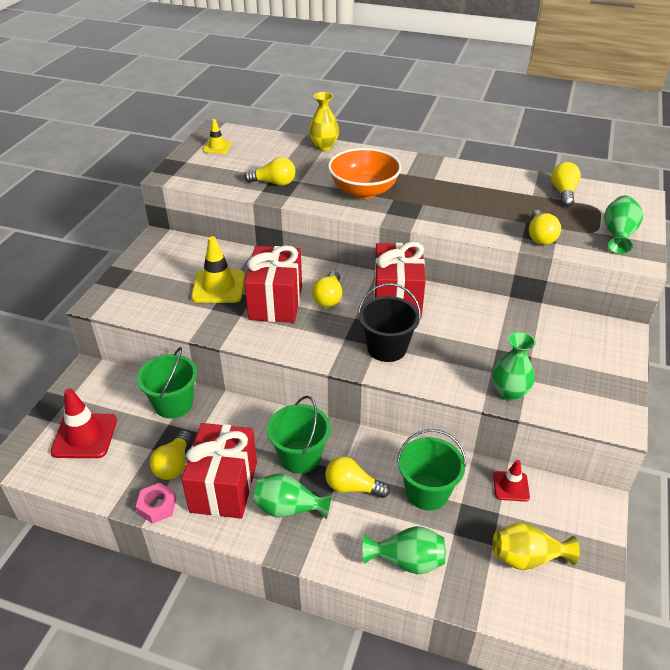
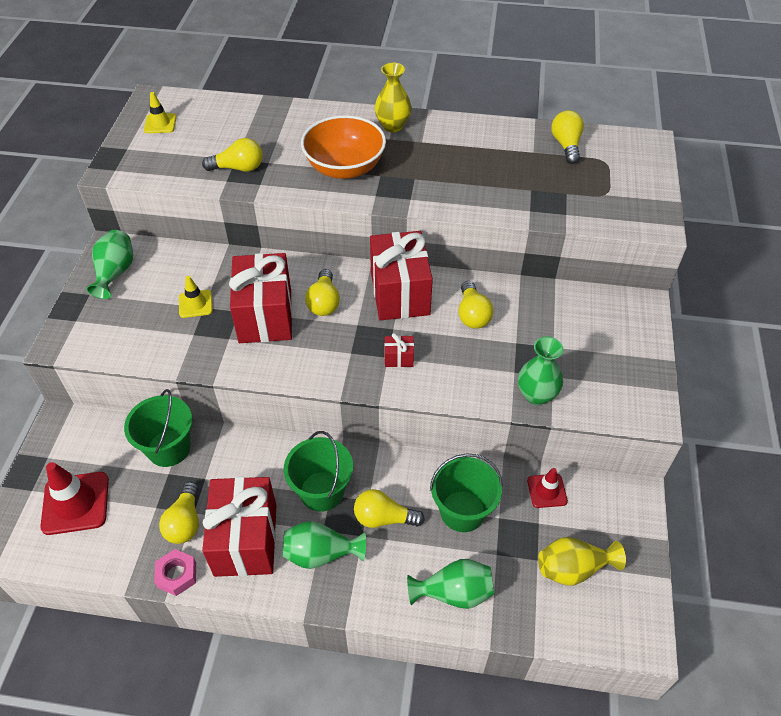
camera: 10 degrees left, 10 degrees up
yellow traffic cone [191,236,245,303] -> yellow traffic cone [179,276,213,318], size x0.57
yellow vase [309,92,339,151] -> yellow vase moved to [375,63,412,132]
black bucket [358,283,421,362] -> red gift [384,333,414,367]
yellow light bulb [529,210,561,245] -> yellow light bulb moved to [458,281,494,329]
green vase [604,196,643,254] -> green vase moved to [86,230,133,299]

